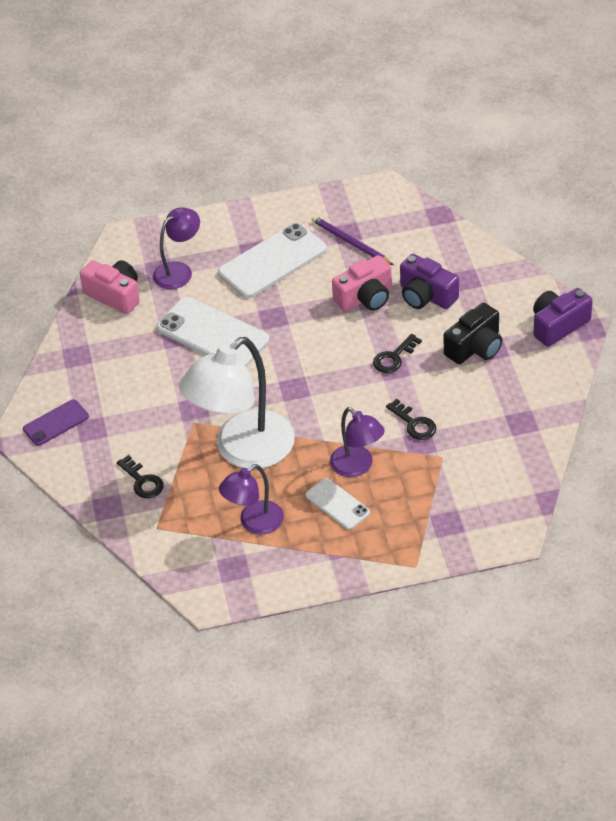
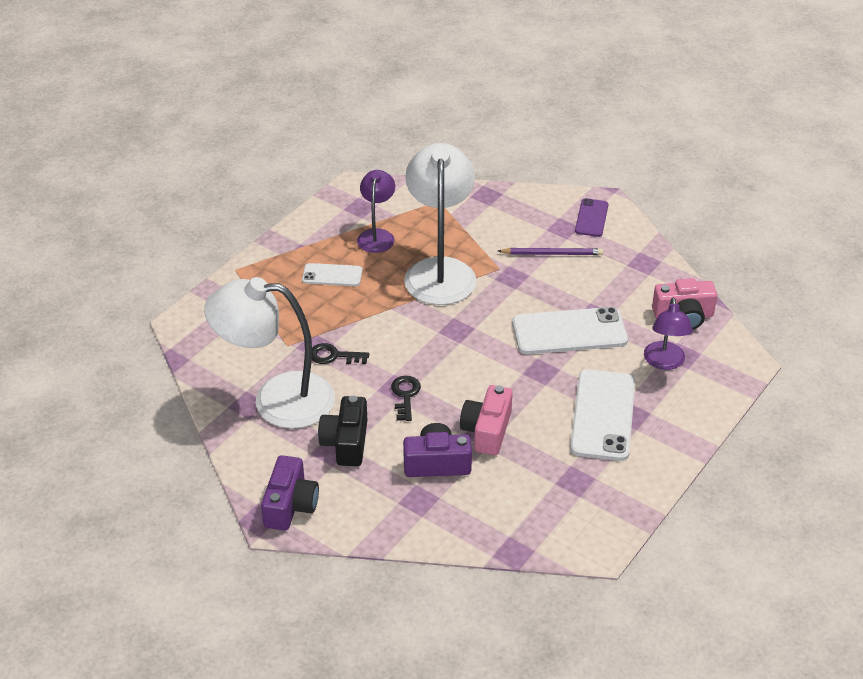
camera: 135 degrees right, 5 degrees down
black key [117,455,164,498] -> none
purple pencil [312,216,394,265] -> purple pencil moved to [498,248,603,255]
purple lamp [330,407,385,477] -> none
none -> white lamp [204,277,335,429]

